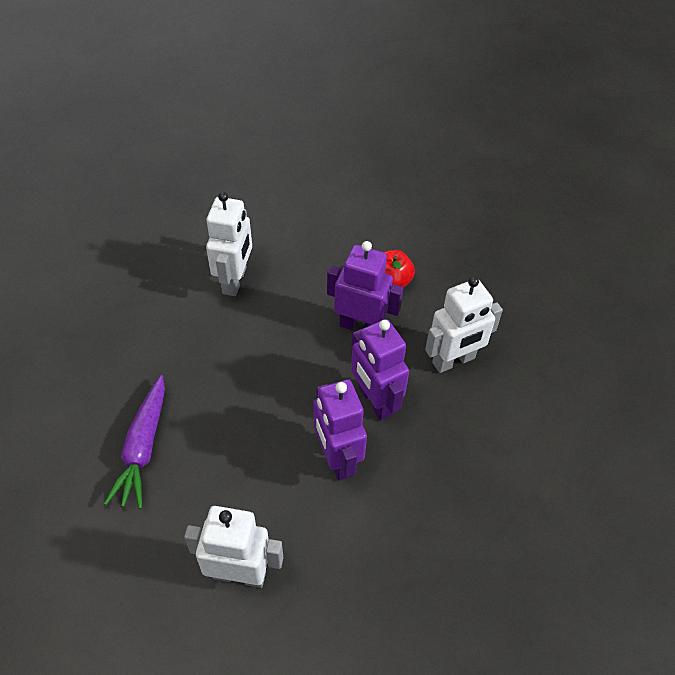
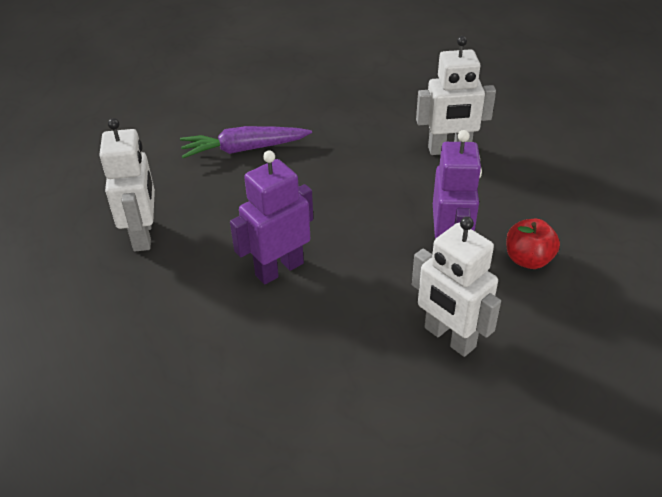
camera: 75 degrees right, 10 degrees down
purple robot [351,319,409,420] -> none

